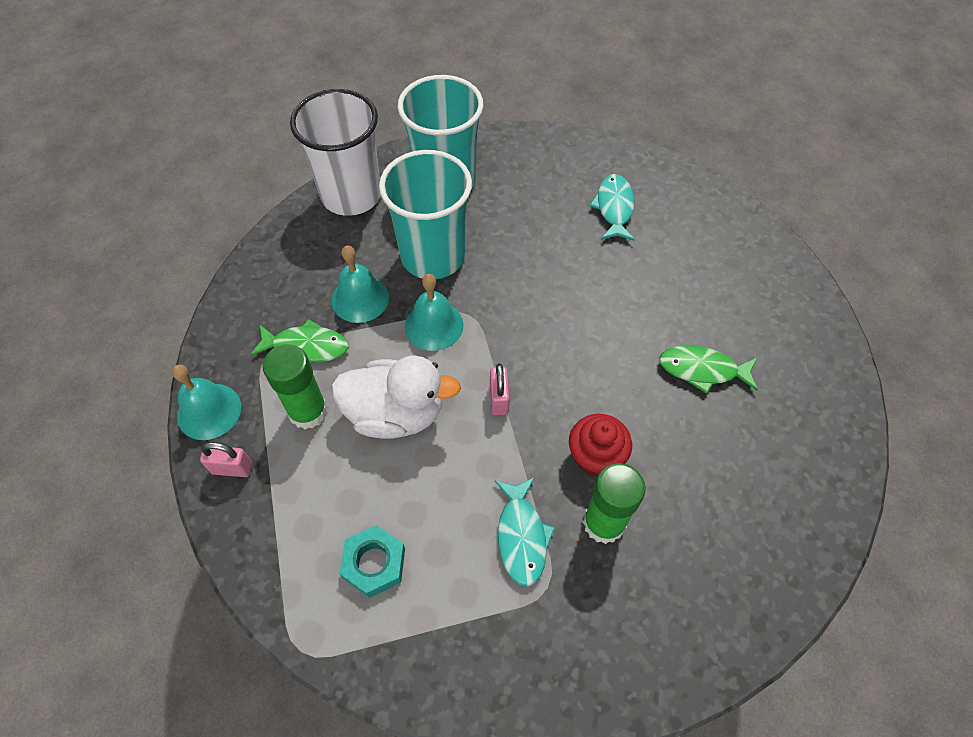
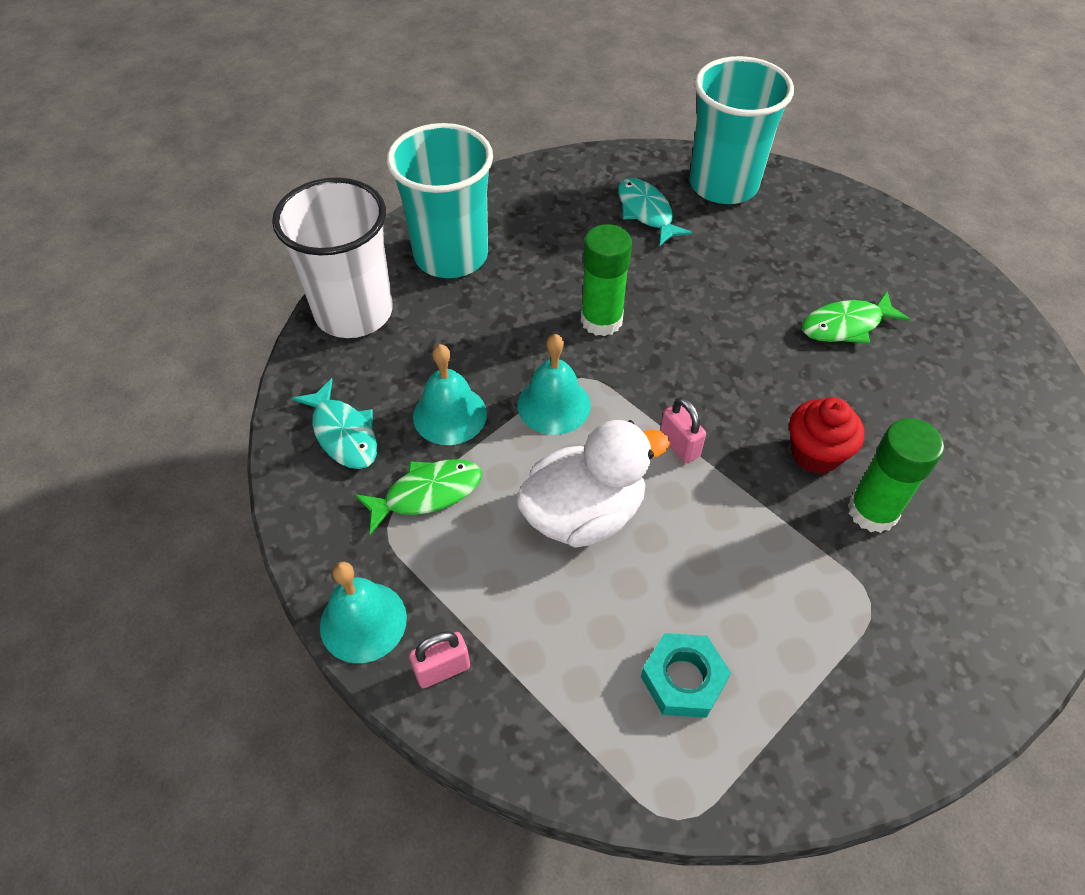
camera: 30 degrees left, 5 degrees down
green glue stick [263,344,328,429] -> green glue stick moved to [581,224,632,336]
turquoise cup [379,150,472,279] -> turquoise cup moved to [689,56,794,204]
turquoise fish [495,477,555,586] -> turquoise fish moved to [292,378,377,469]

